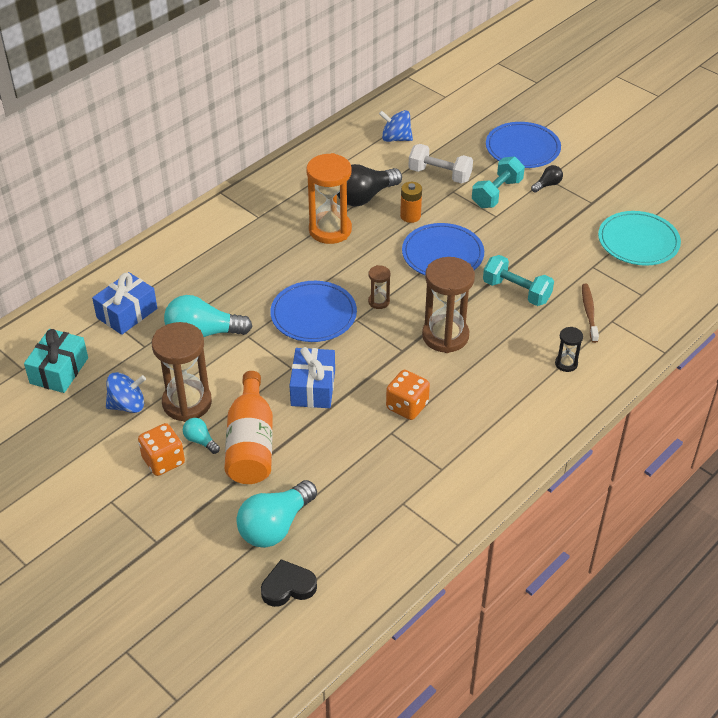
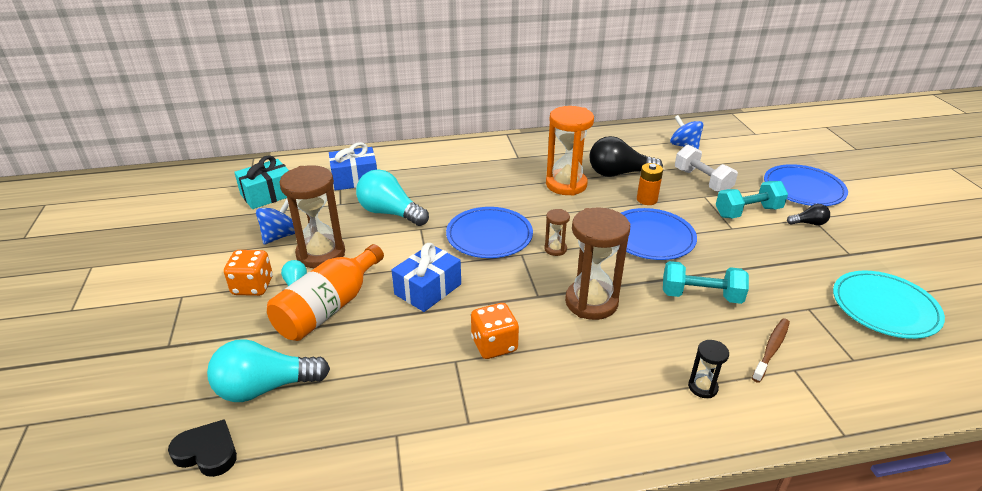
camera: 35 degrees right, 10 degrees down
blue spinning top [106,372,146,413] -> blue spinning top turned 75 degrees counterclockwise [256,199,295,245]
turquoise dumbbell [483,255,554,306] -> turquoise dumbbell turned 60 degrees counterclockwise [663,261,749,304]

